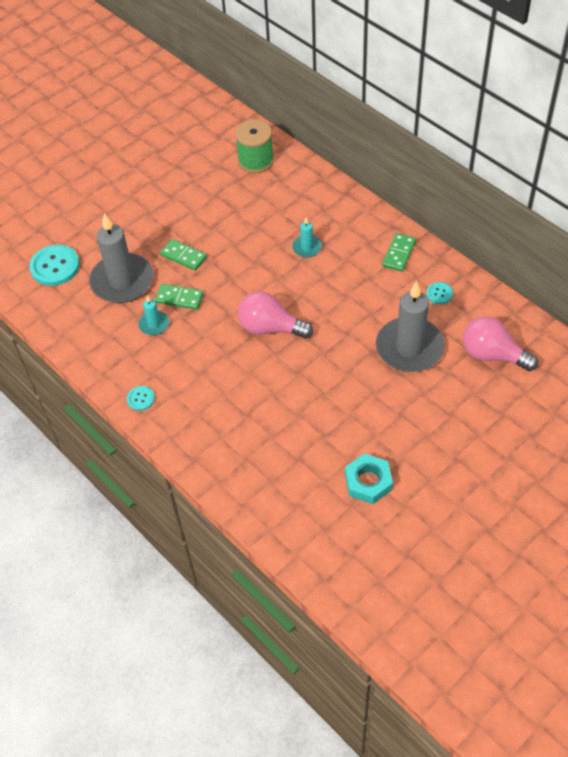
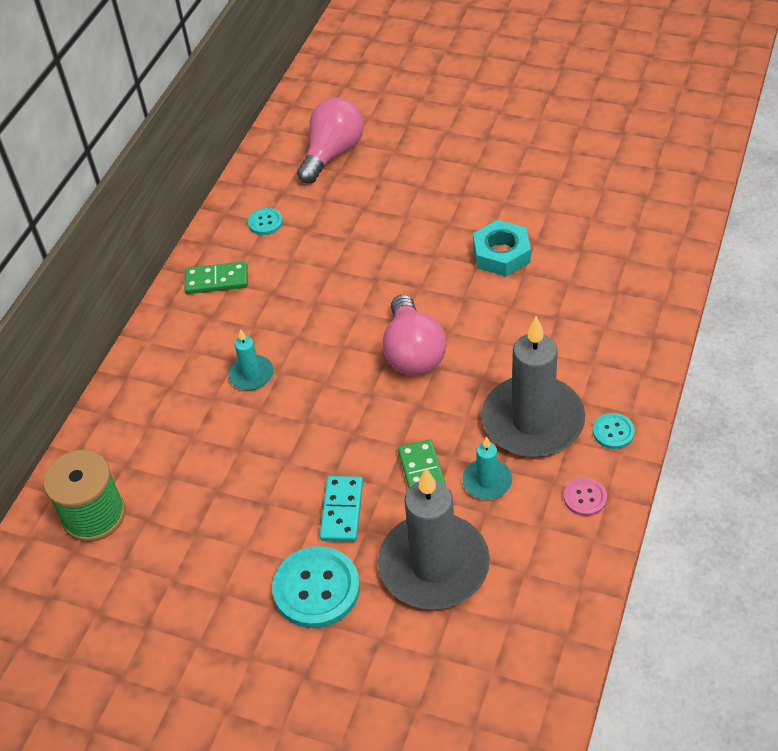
camera: 115 degrees left, 5 degrees down
turquoise button [29,244,80,286] -> turquoise button moved to [272,546,360,628]
green domino [160,239,207,271] -> turquoise domino [320,476,363,542]
turquoise nut [345,453,393,504] -> turquoise nut moved to [473,220,531,276]
grey candle [376,281,445,372] -> grey candle moved to [482,316,585,457]
pink light bulb [463,316,538,371] -> pink light bulb turned 150 degrees counterclockwise [297,98,364,184]
none -> pink button [564,478,607,516]

